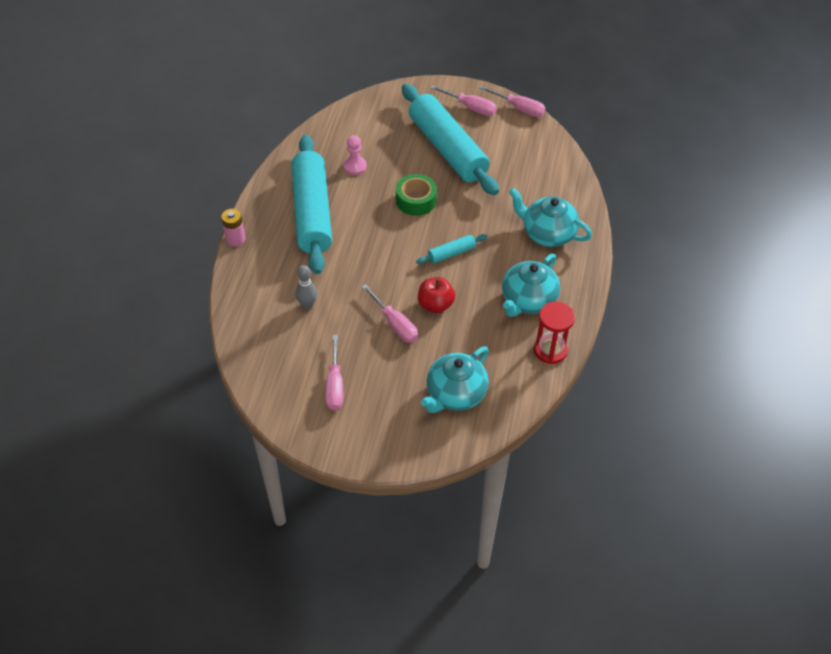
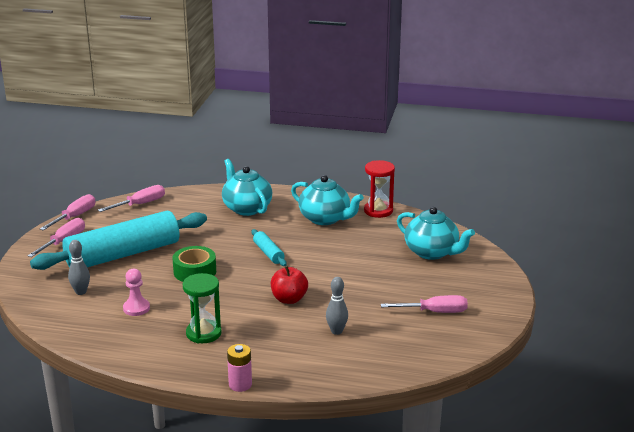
camera: 90 degrees left, 25 degrees down
turquoise rolling pin [291,135,332,274] -> green hourglass [183,273,222,343]
pink screwdriver [362,284,418,343] -> pink screwdriver moved to [98,185,165,212]
red apple [418,277,455,313] -> red apple moved to [271,266,308,304]
turquoise teapot [509,188,592,247] -> turquoise teapot turned 120 degrees clockwise [222,159,273,216]
none -> grey bowling pin [68,240,90,295]

